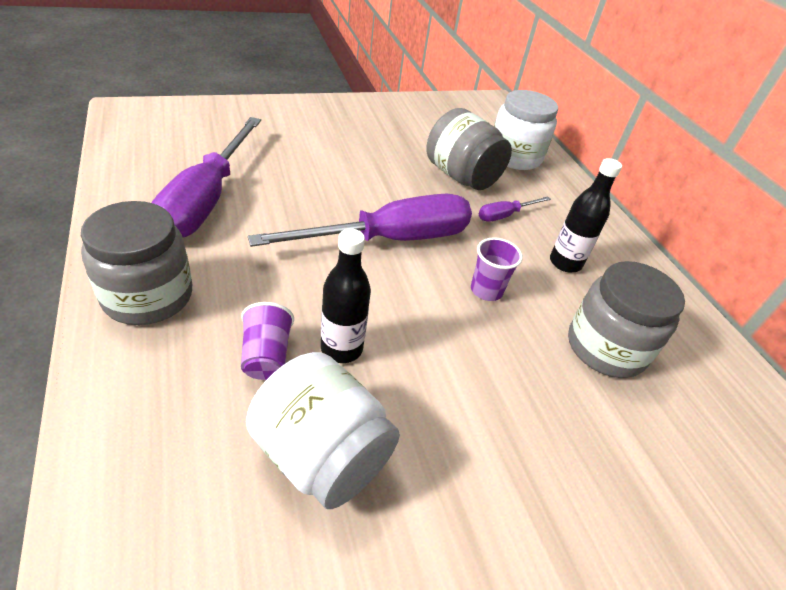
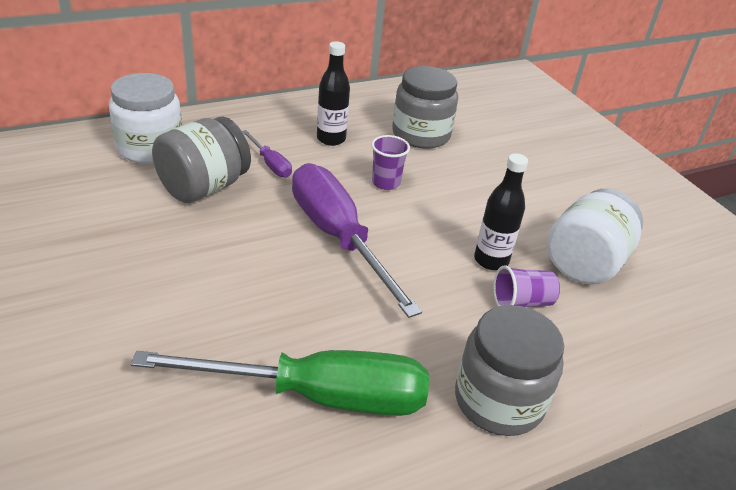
camera: 95 degrees left, 5 degrees down
purple screwdriver [151,117,261,238] -> green screwdriver [131,350,429,416]

